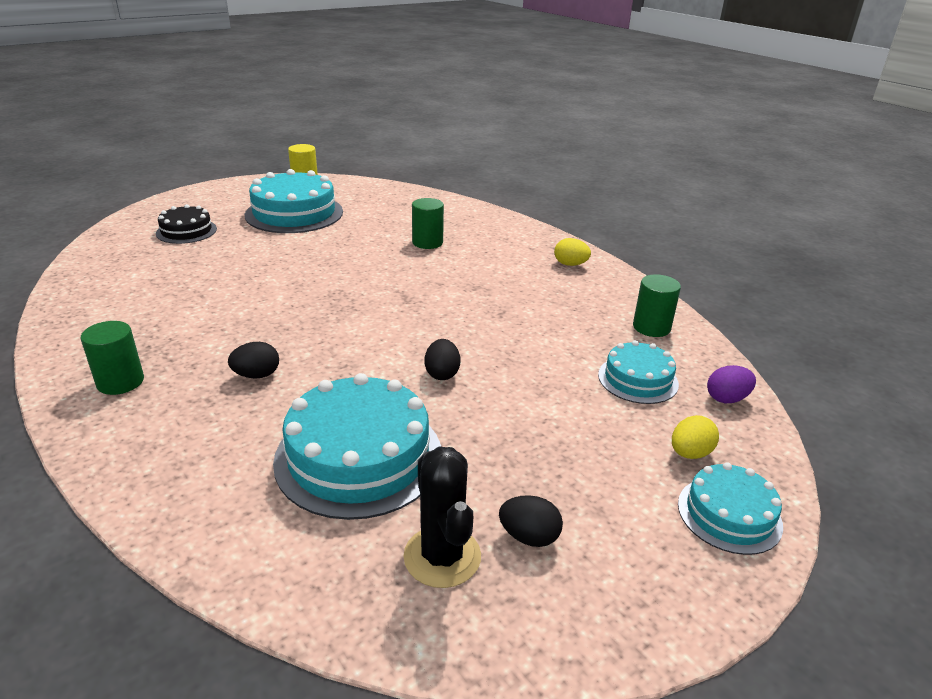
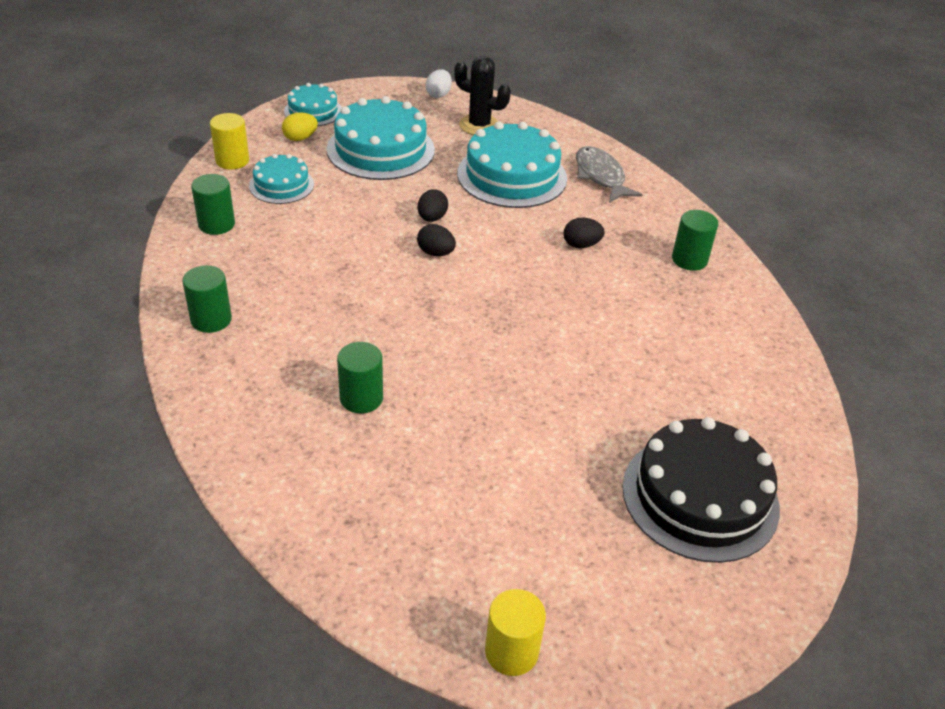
camera: 165 degrees left, 10 degrees up
black cake [156,204,217,244] -> black cake [622,417,780,563], size x1.78
turquoise cake [245,169,343,233] -> turquoise cake moved to [327,96,435,180]
black cactus [403,447,481,588] -> black cactus turned 60 degrees counterclockwise [454,56,511,135]
black egg [499,495,563,547] -> black egg moved to [417,224,456,256]
yellow egg [554,238,591,266] -> green cylinder [182,265,232,333]
purple egg [707,365,756,403] -> yellow cylinder [210,113,249,170]
none -> white egg [425,69,452,98]
none -> grey fish [576,146,643,203]

